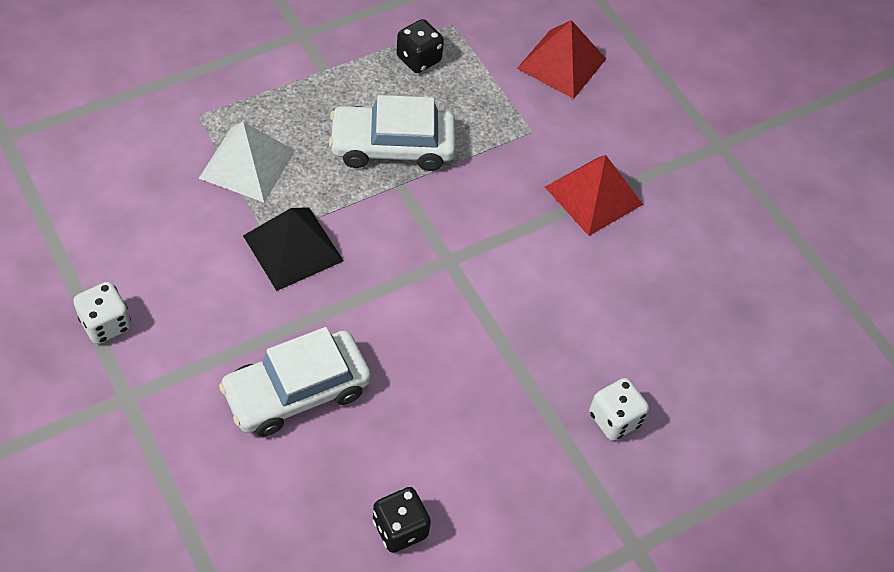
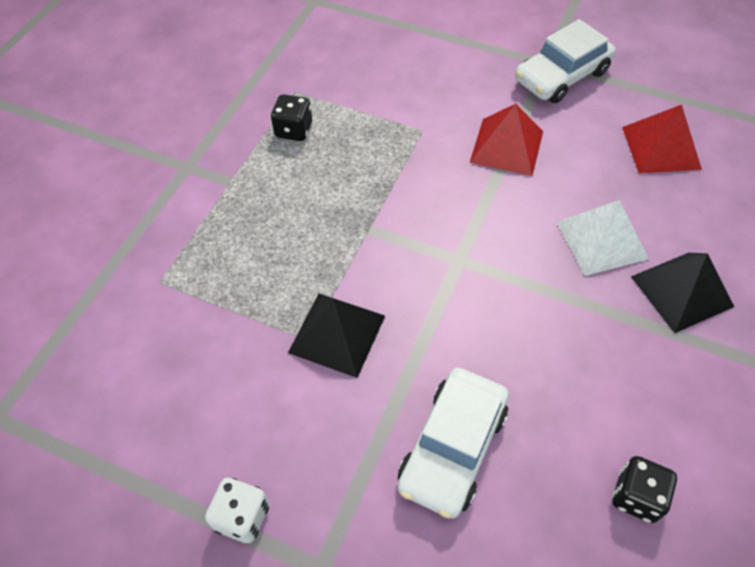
camera: 30 degrees left, 0 degrees up
white pyramid [199,122,295,202] -> white pyramid moved to [556,200,649,276]
white car [329,95,456,171] -> white car moved to [515,19,616,103]
red pyramid [517,20,606,99] -> red pyramid moved to [622,105,702,173]
white dice [589,378,649,441] -> black pyramid [631,253,734,333]

